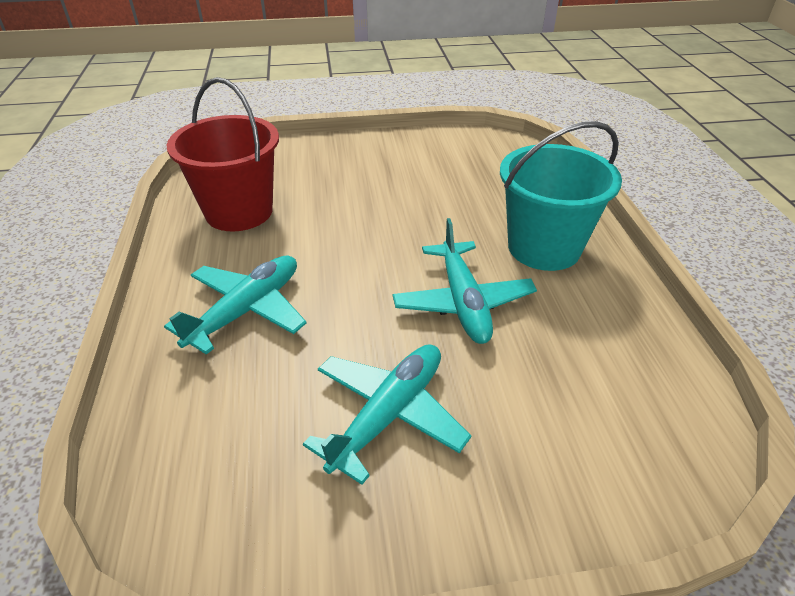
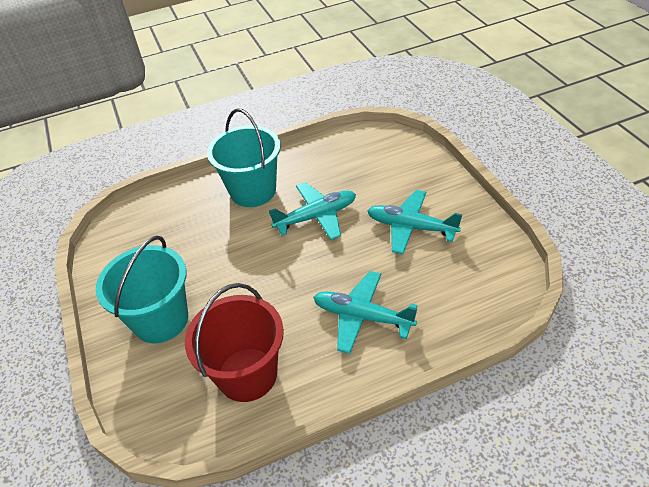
camera: 100 degrees left, 5 degrees up
none -> turquoise bucket [96,235,188,343]

